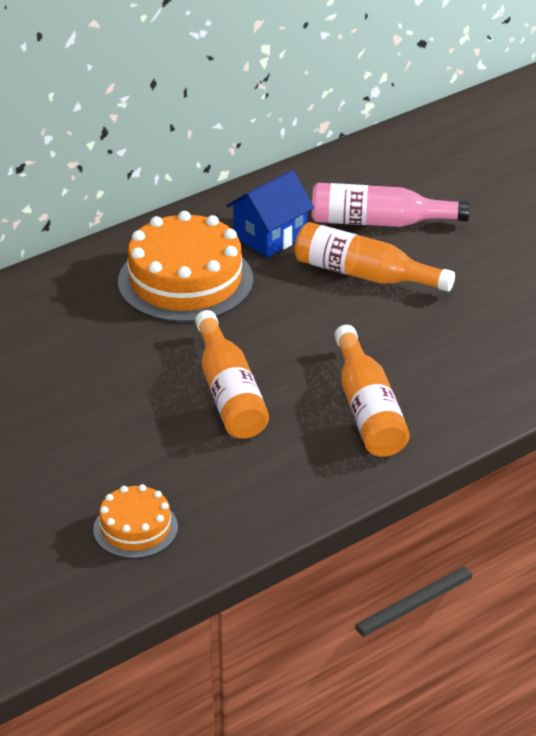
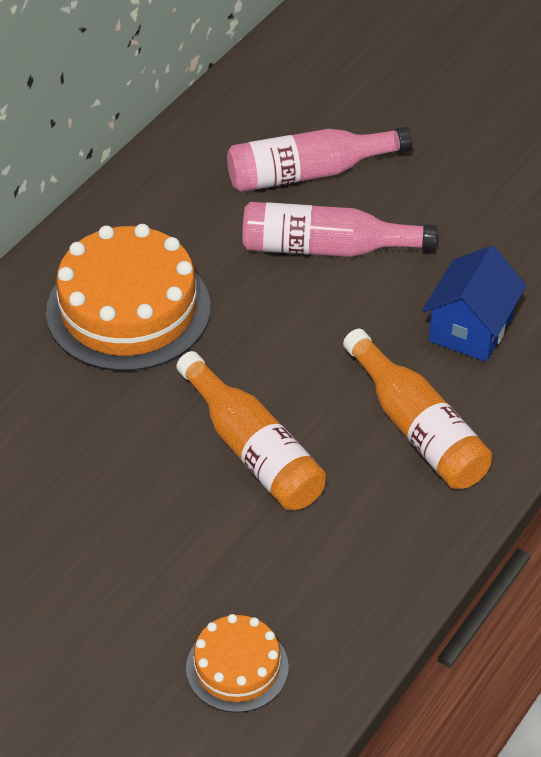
camera: 20 degrees left, 10 degrees up
blue house [226,170,314,258] -> blue house moved to [422,246,527,362]
orange bottle [294,222,455,292] -> pink bottle [242,202,437,257]

